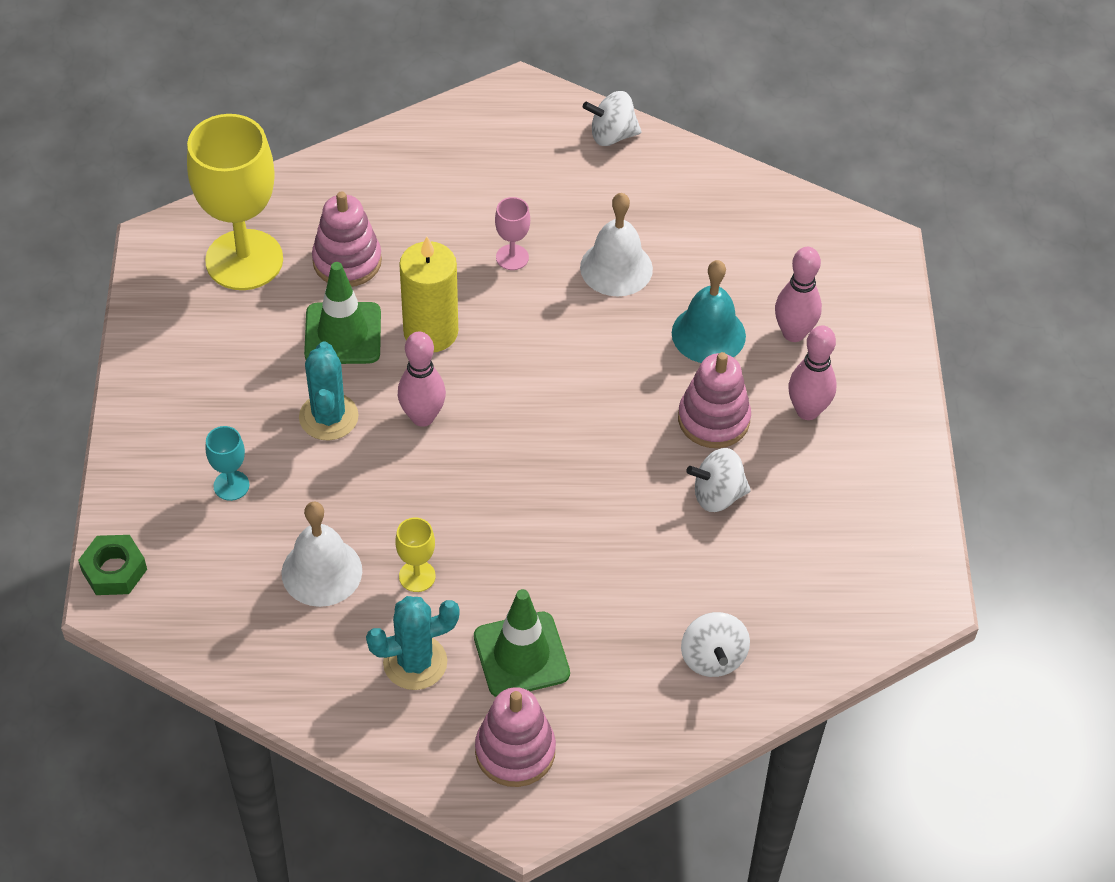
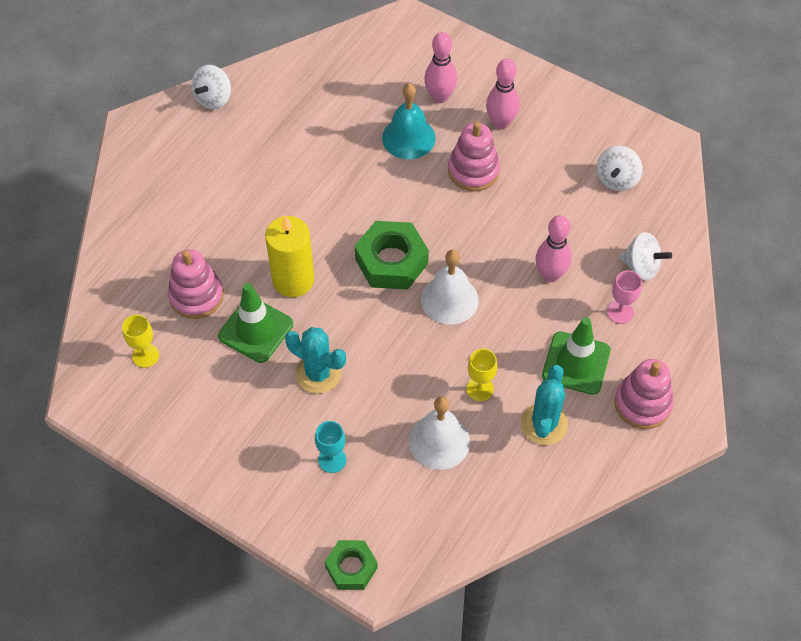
camera: 55 degrees left, 5 degrees up
yellow goblet [187,114,283,290] -> yellow goblet [122,315,159,368], size x0.43
pink bowling pin [398,331,446,427] -> pink bowling pin moved to [536,215,572,282]
pink goblet [495,197,530,270] -> pink goblet moved to [607,270,642,324]
white bell [580,193,653,297] -> white bell moved to [421,250,479,325]
white spinning top [686,448,751,512] -> white spinning top moved to [597,146,642,191]
none -> green nut [355,221,429,290]

